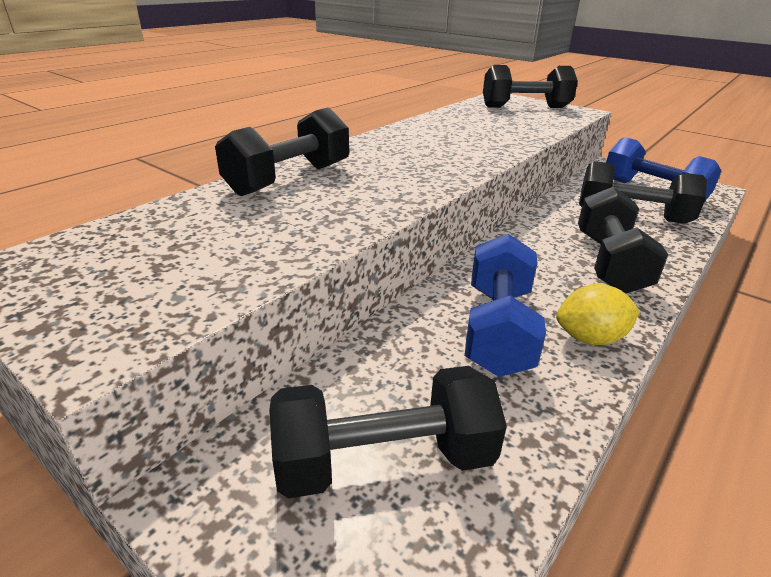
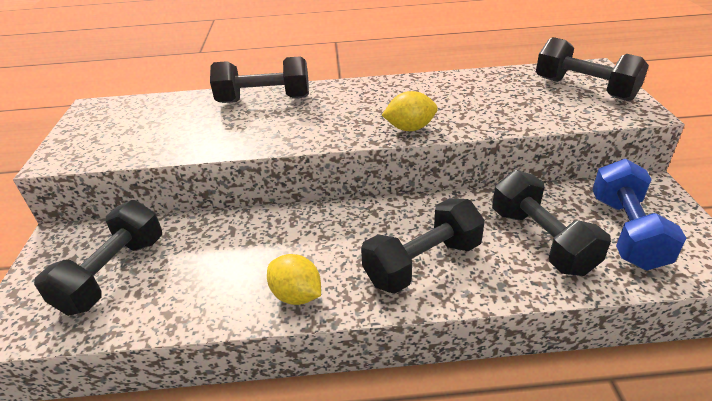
camera: 50 degrees right, 5 degrees up
black dumbbell [269,366,507,499] -> black dumbbell turned 75 degrees clockwise [34,200,162,316]
blue dumbbell [465,234,546,377] -> none
none -> yellow lemon [382,91,438,131]

